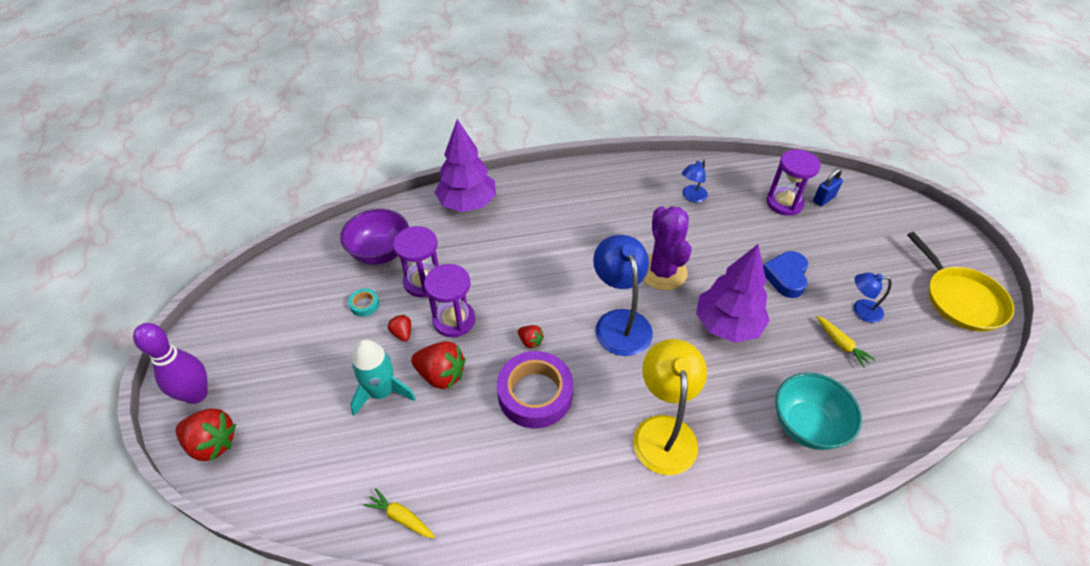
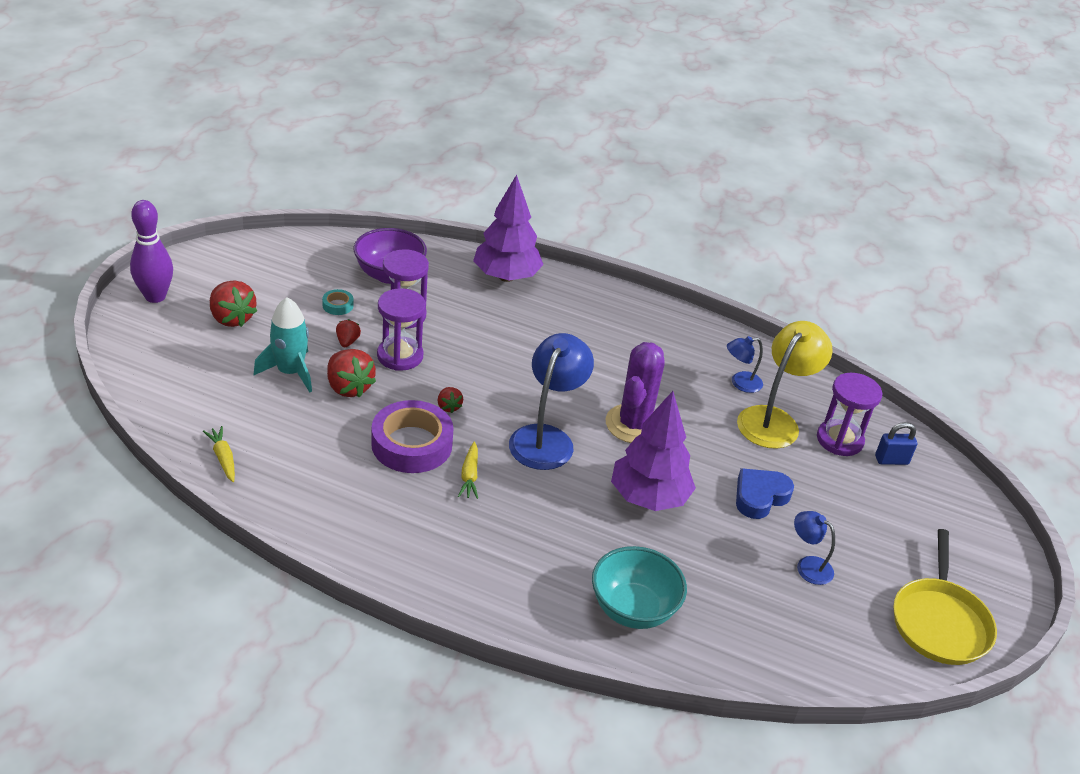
camera: 30 degrees right, 10 degrees down
red strawberry [176,408,236,461] -> red strawberry moved to [210,280,257,327]
yellow lamp [633,339,707,475] -> yellow lamp moved to [737,321,833,449]
yellow carrot [817,316,876,368] -> yellow carrot moved to [458,442,478,499]

